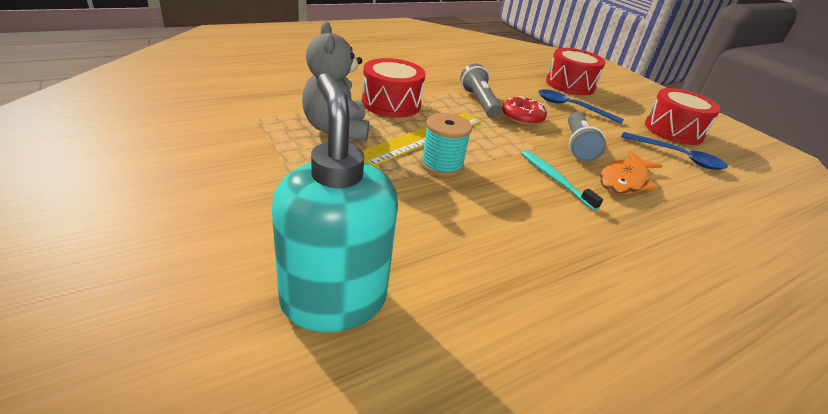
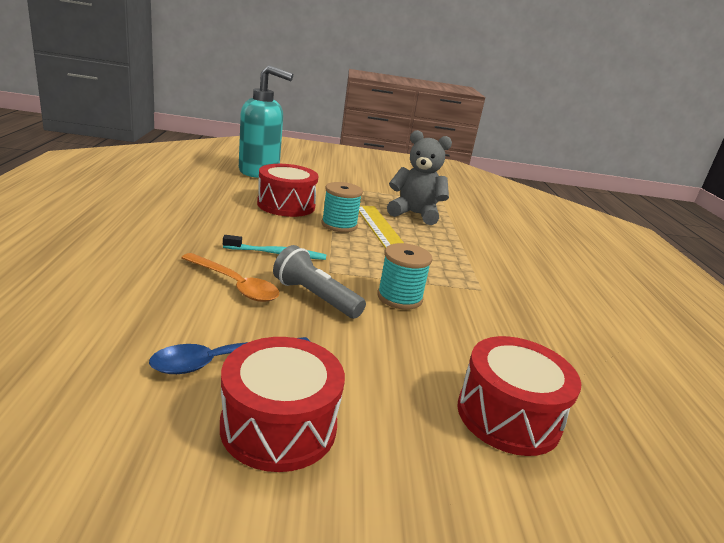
camera: 120 degrees right, 10 degrees down
red drum [362,58,426,118] -> red drum moved to [257,164,319,217]
grey flashlight [460,64,502,118] -> none
red donut [502,96,547,125] -> turquoise spool [377,243,432,310]
blue spoon [538,89,624,124] -> none
orange fish [600,151,662,194] -> orange spoon [181,253,280,302]

